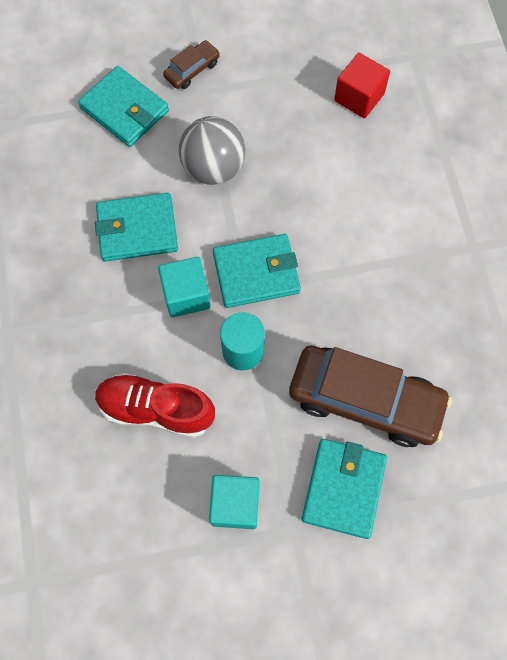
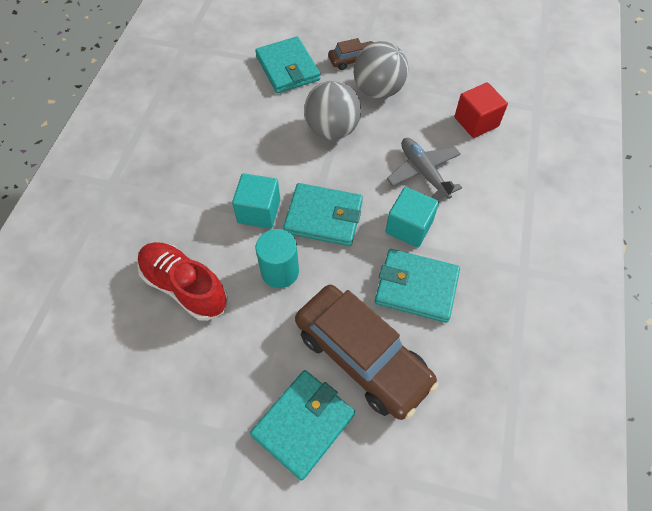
camera: 25 degrees right, 10 degrees down
turquoise wallet [95,193,178,261] -> turquoise wallet moved to [375,249,460,323]
turquoise cube [209,475,260,529] -> turquoise cube moved to [385,187,439,248]
none -> grey ball [354,41,408,99]
none -> grey plane [387,138,462,200]

